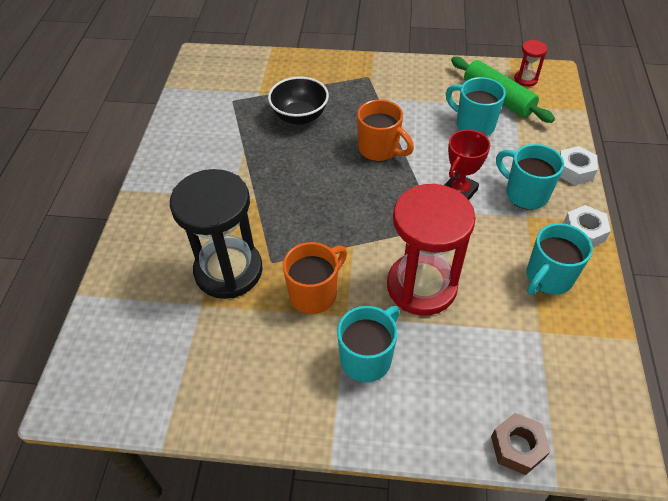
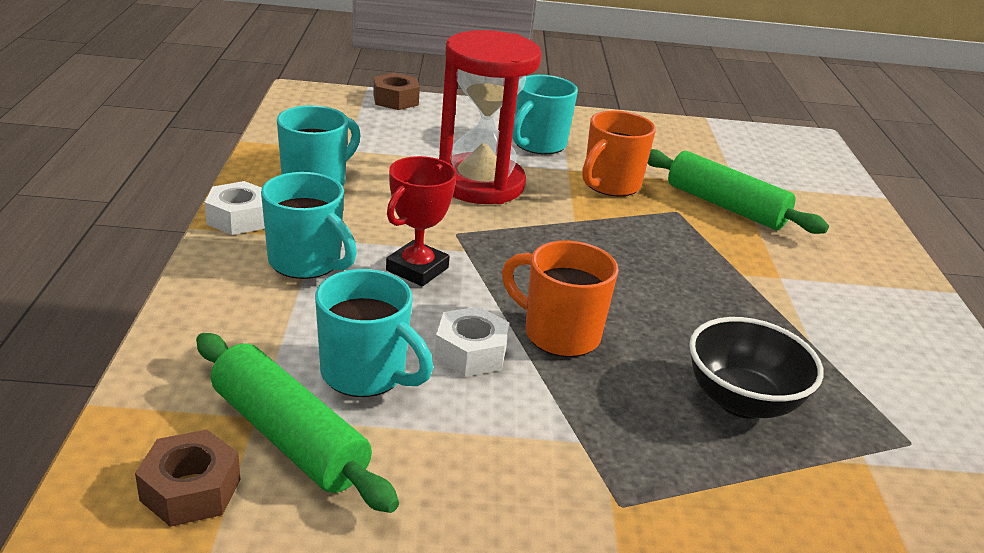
camera: 170 degrees right, 20 degrees down
black hourglass [170,169,263,299] -> green rolling pin [647,149,829,234]
red hourglass [514,40,547,87] -> brown nut [135,430,240,527]
white nut [560,146,598,185] -> white nut moved to [434,307,510,377]

